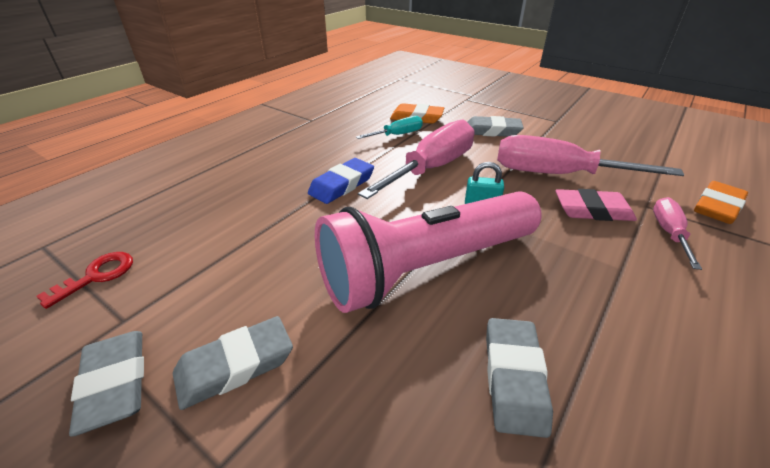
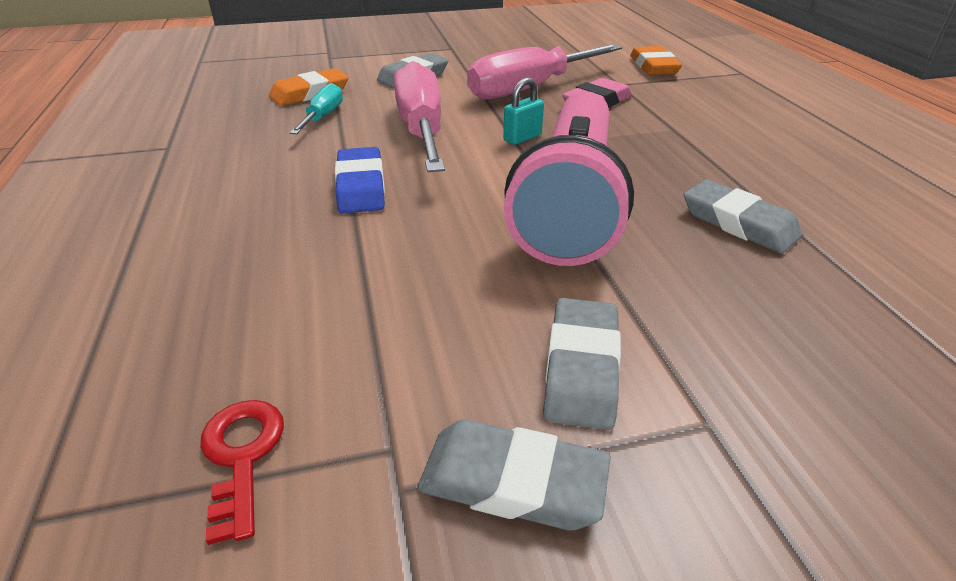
camera: 50 degrees left, 0 degrees up
pink screwdriver [653,197,702,270] -> none

